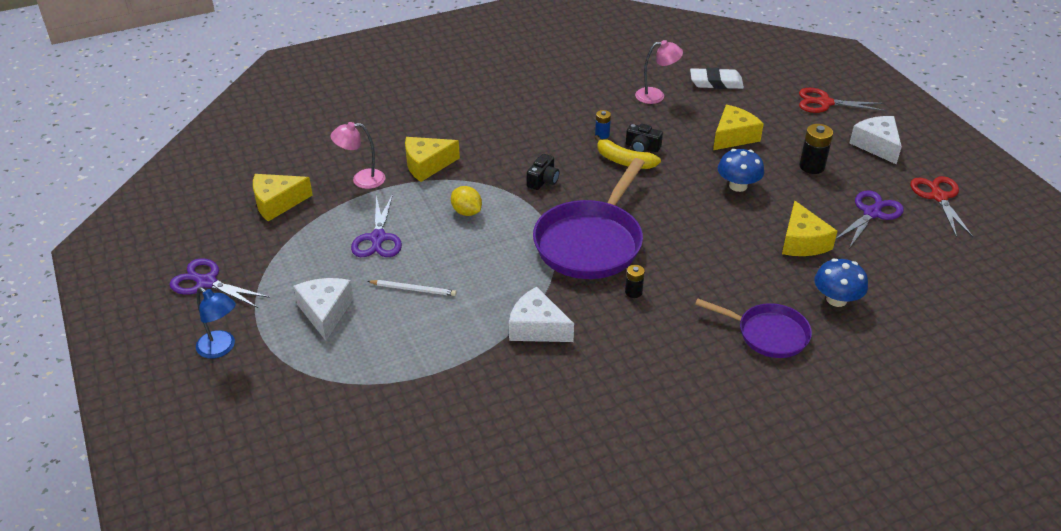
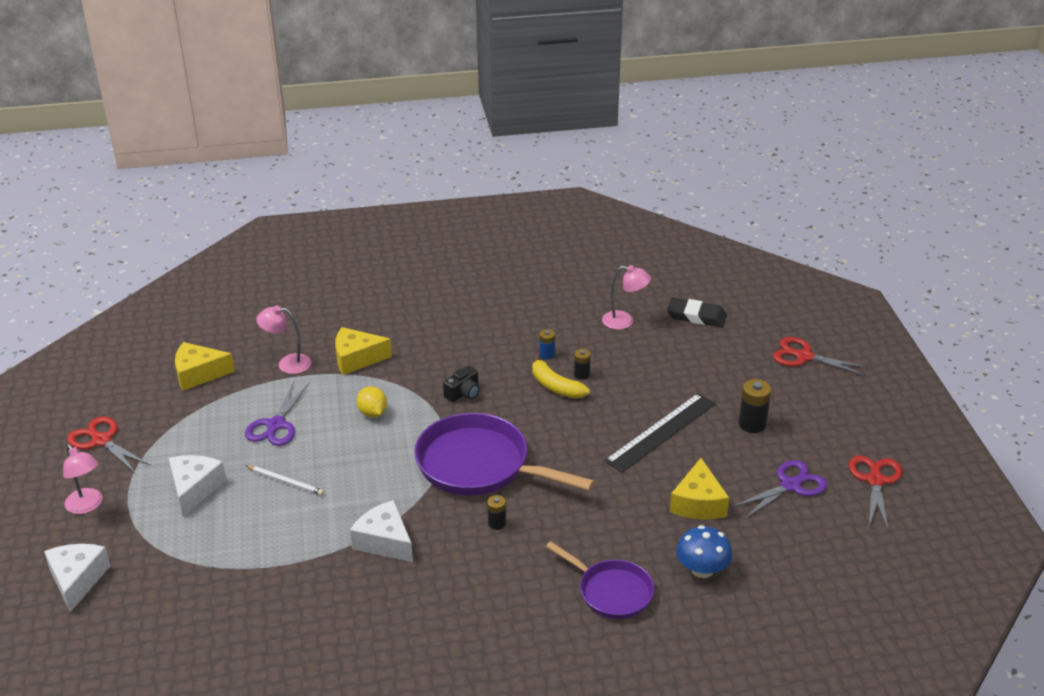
camera: 15 degrees right, 5 degrees down
purple scissors [170,258,270,308] -> red scissors [67,417,151,474]
blue lamp [196,287,236,359] -> pink lamp [63,444,103,514]
purple pan [533,158,645,279] -> purple pan turned 75 degrees clockwise [414,413,595,496]
black camera [626,124,663,152] -> black battery [574,349,591,380]
white eraser [690,68,744,89] -> black eraser [667,297,727,327]
yellow cheese [713,105,764,150] -> none
blue mushroom [718,149,764,192] -> black ruler [604,393,716,472]
white cheese [850,116,902,165] -> white cheese moved to [44,544,110,612]

